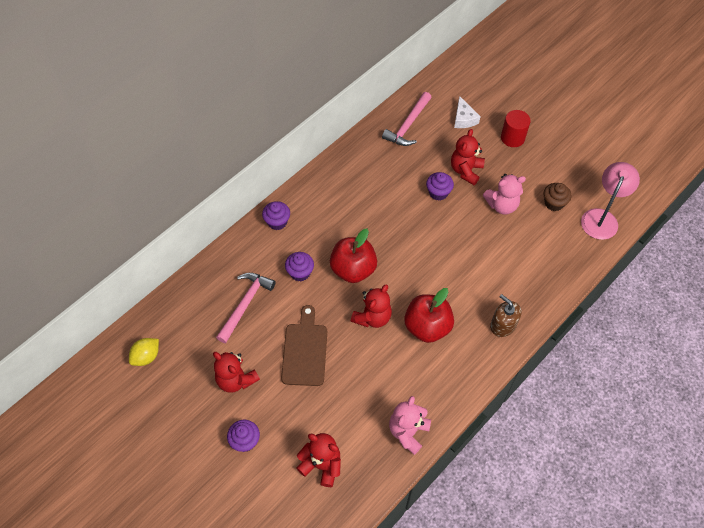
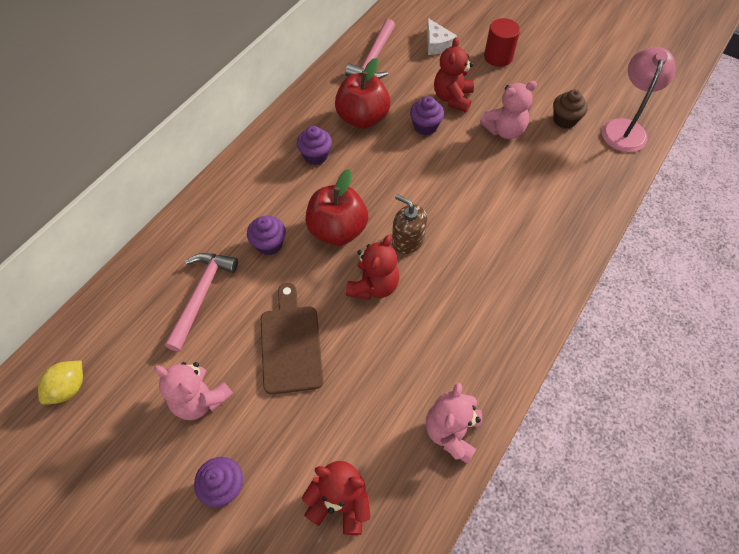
camera: 10 degrees left, 0 degrees up
red teddy bear [213,352,260,393] -> pink teddy bear [154,362,233,420]
purple cupcake [262,201,290,230] -> purple cupcake moved to [297,126,332,165]
red apple [404,288,454,343] -> red apple moved to [335,58,391,129]
brown soap dispenser [490,294,521,337] -> brown soap dispenser moved to [392,194,427,254]

